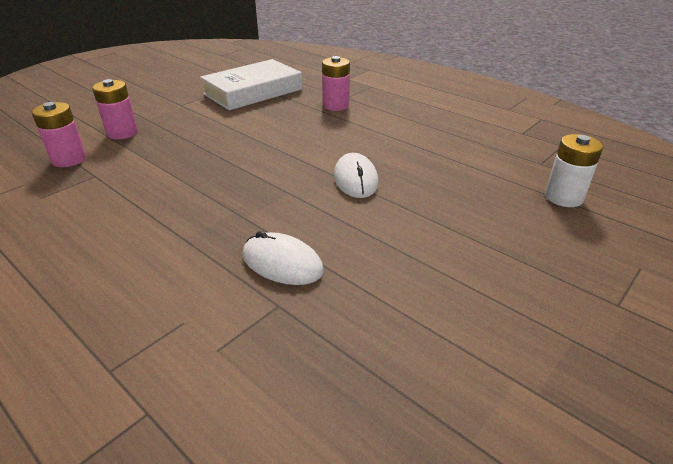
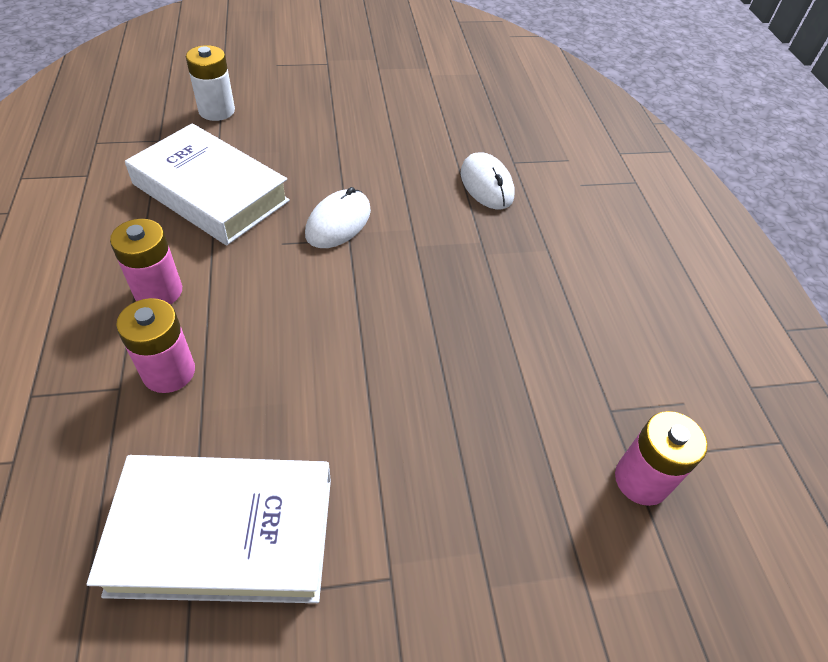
camera: 145 degrees left, 15 degrees up
pink battery [92,79,138,139] -> pink battery moved to [110,219,182,305]
none -> white book [125,123,290,245]

